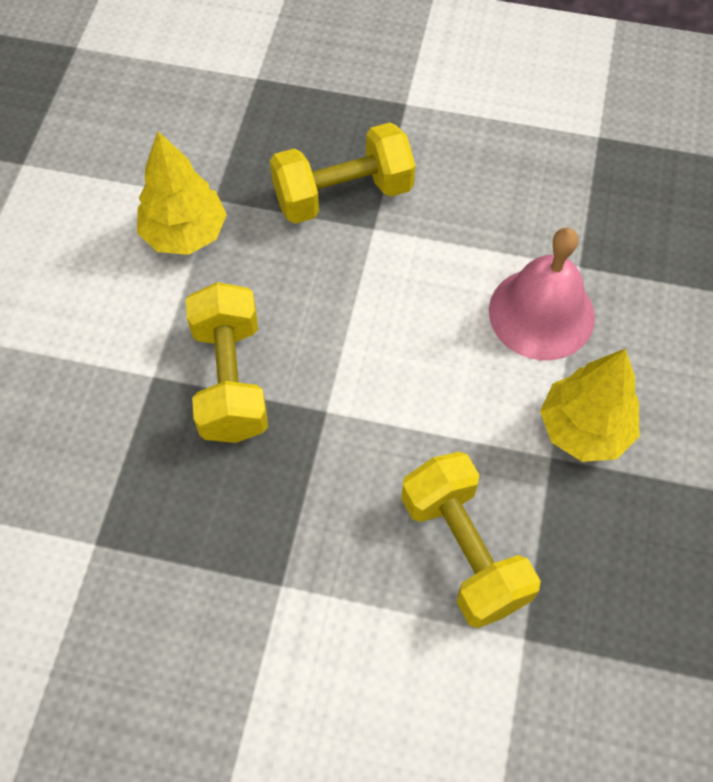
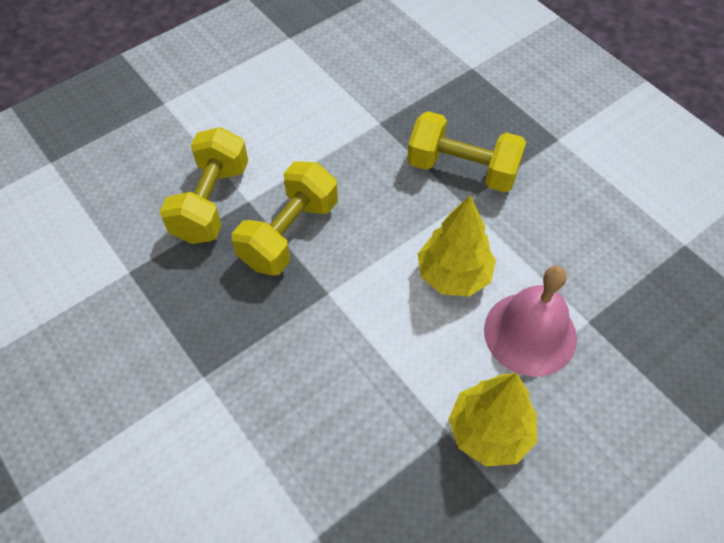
camera: 40 degrees right, 5 degrees down
yellow tree [137,131,227,255] -> yellow tree moved to [418,195,496,297]
yellow dumbbell [401,452,541,628] -> yellow dumbbell moved to [160,127,248,244]

